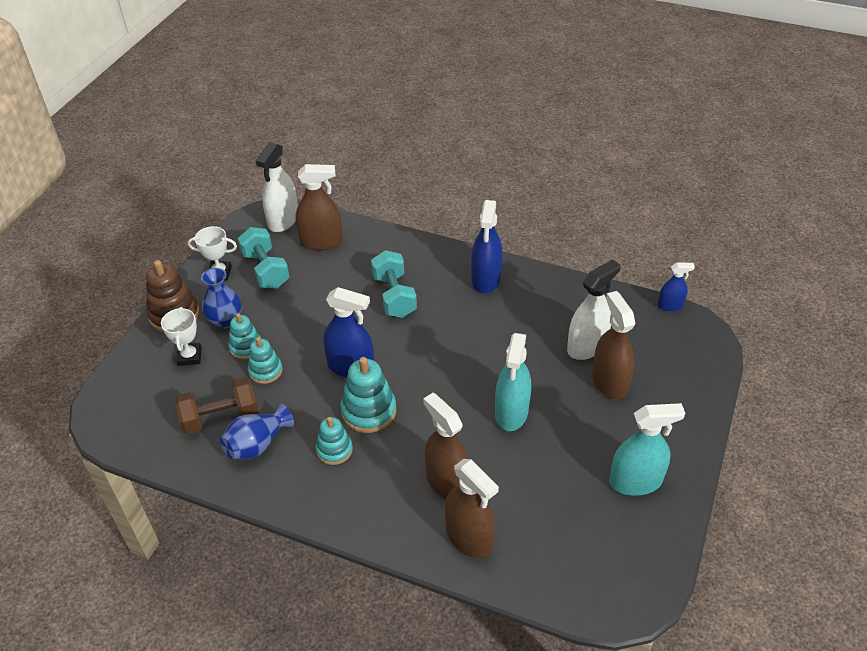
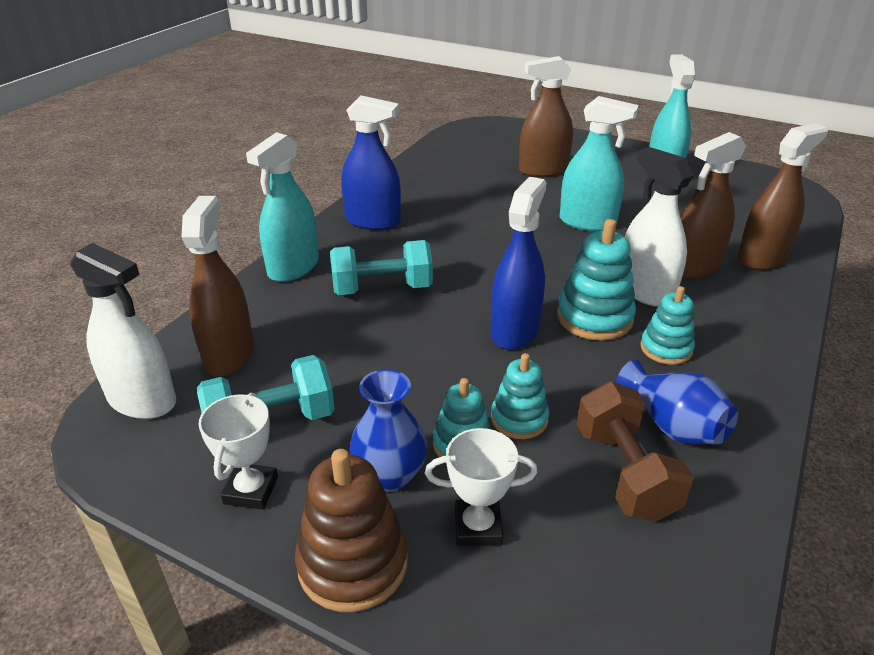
camera: 85 degrees left, 10 degrees down
white spray bottle [567,259,621,360] -> white spray bottle moved to [625,147,694,307]
blue spray bottle [657,262,695,311] -> none
none -> turquoise spray bottle [246,132,319,282]

